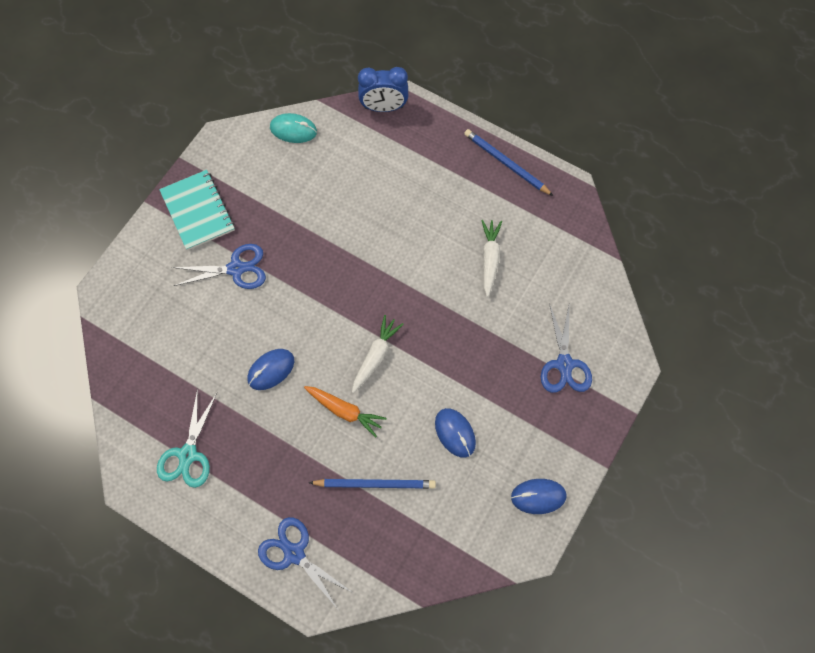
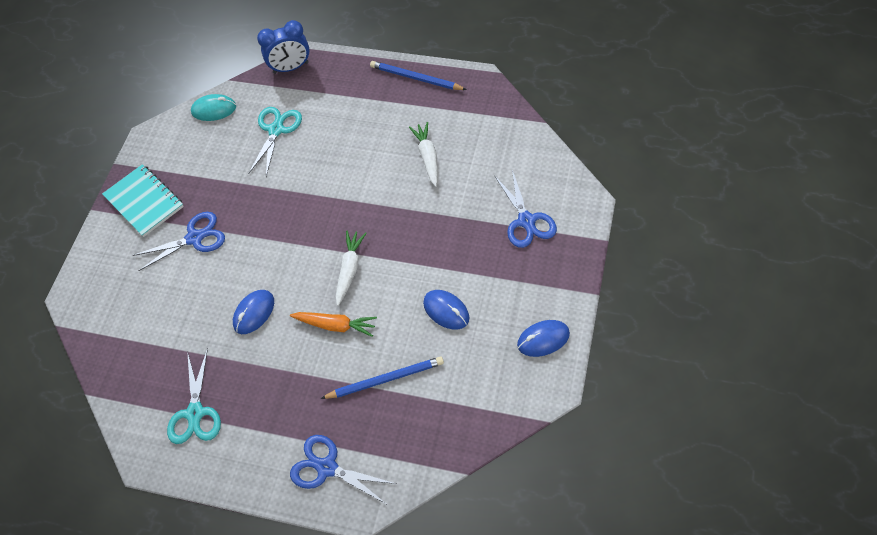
camera: 10 degrees left, 10 degrees down
none -> turquoise scissors [248,107,302,176]

